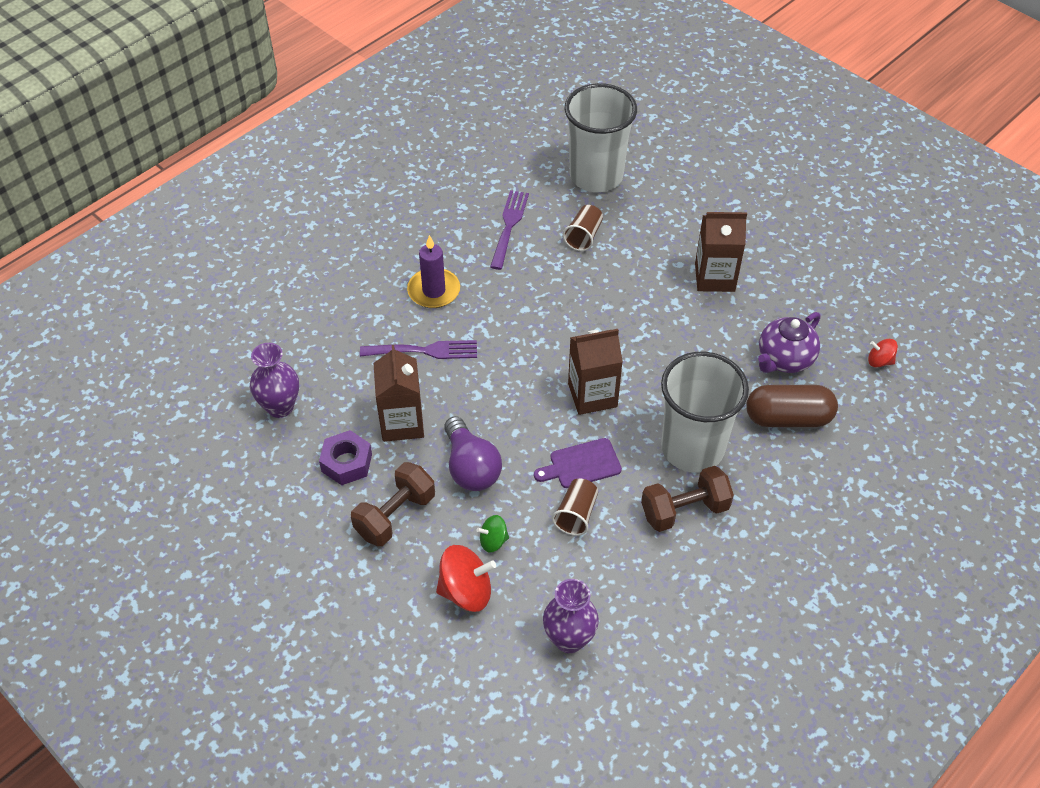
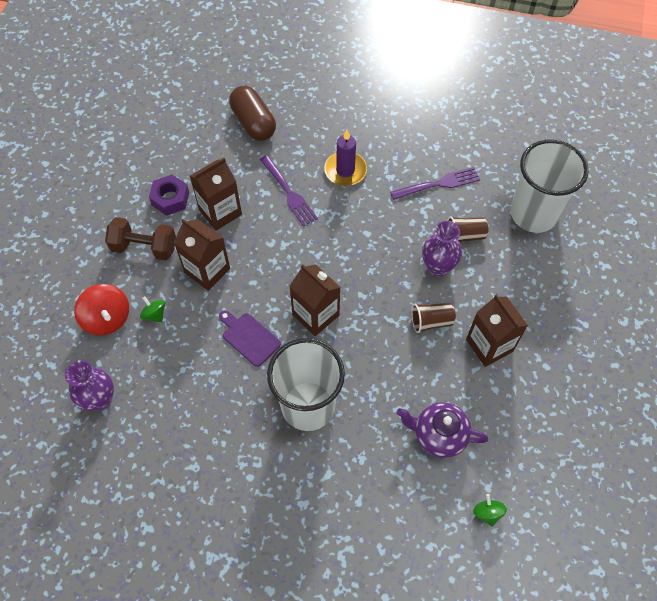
camera: 60 degrees right, 10 degrees up
purple vase [250,343,299,418] -> purple vase moved to [422,221,462,277]
purple light bulb [444,416,502,491] -> brown carton [174,219,230,291]
brown cup [552,479,598,536] -> brown cup moved to [411,303,456,333]
brown dumbbell [641,466,734,532] -> none
brown capsule [746,385,838,427] -> brown capsule moved to [229,86,276,141]
red spinning top [868,339,898,367] -> green spinning top [473,494,507,527]

